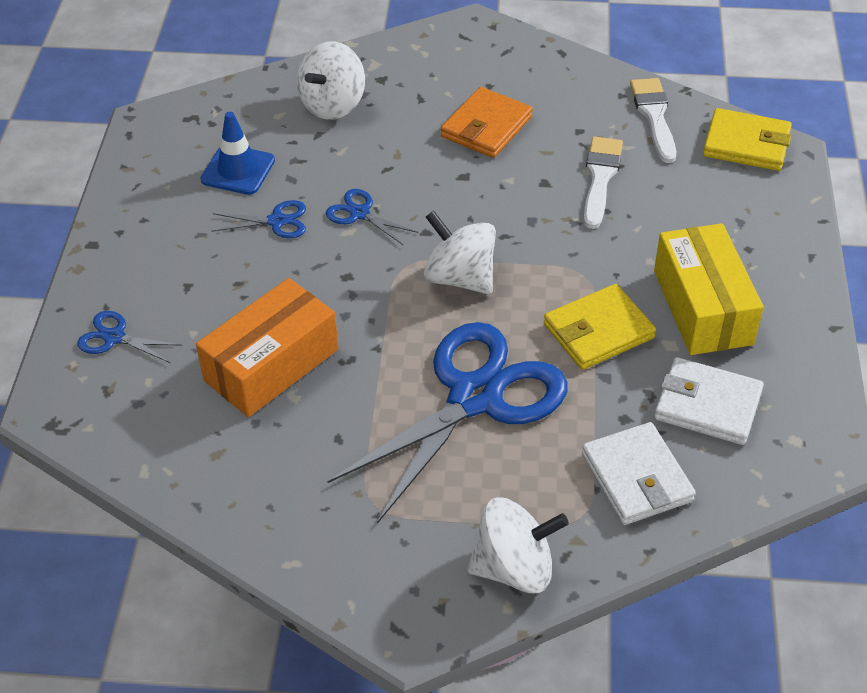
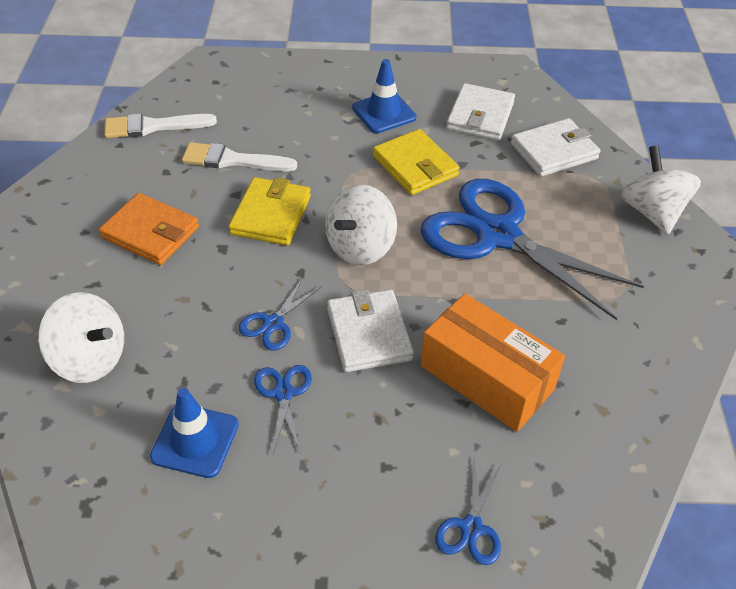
camera: 95 degrees left, 0 degrees up
yellow box [654,223,764,355] -> blue traffic cone [352,59,416,133]
yellow wallet [703,108,792,171] -> yellow wallet moved to [229,177,311,246]
none -> white wallet [327,289,414,372]

